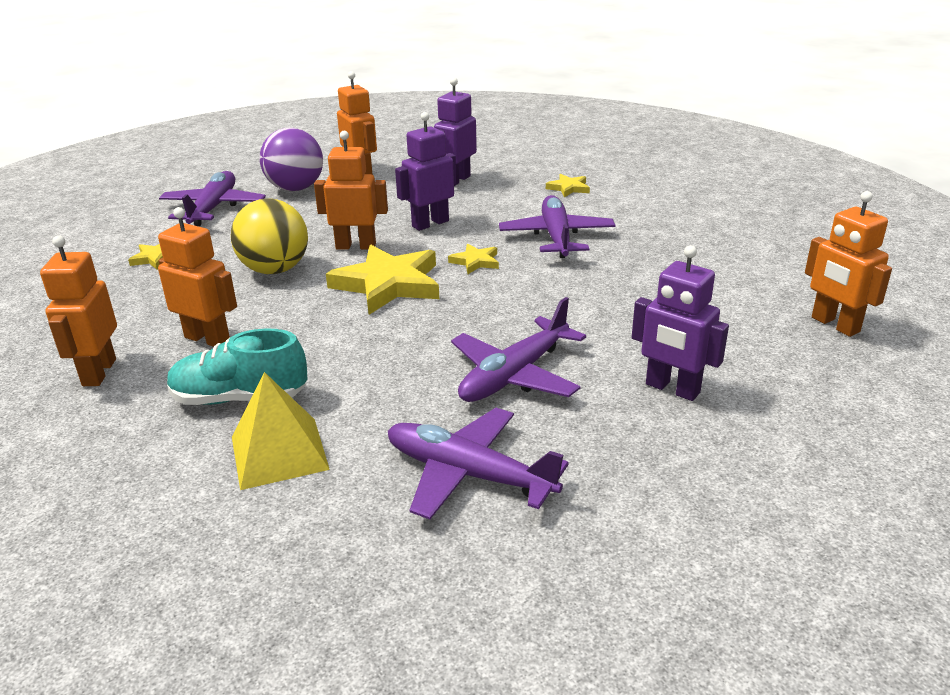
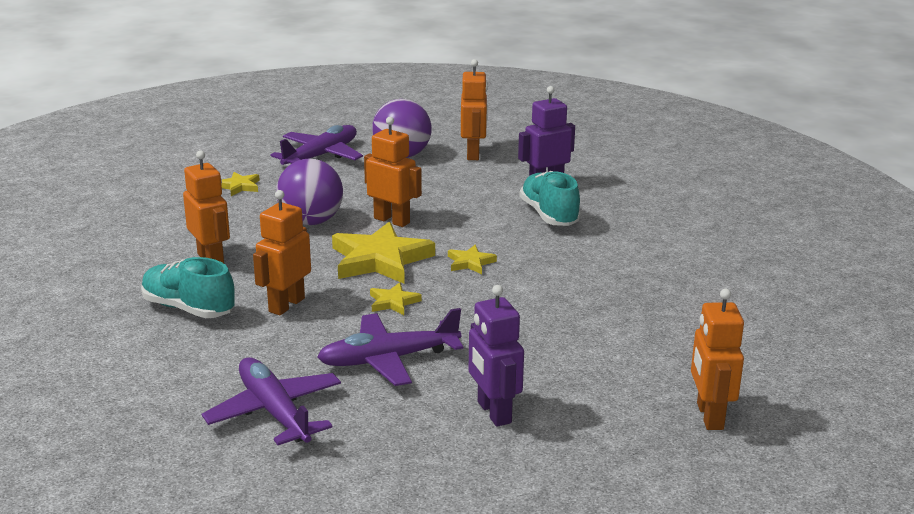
camera: 30 degrees right, 5 degrees down
orange robot [40,235,117,386] -> orange robot moved to [253,190,311,315]
yellow ball [231,198,308,274] -> purple ball [276,159,343,225]
yellow pyramid [232,372,330,490] -> none
purple robot [395,112,456,231] -> none
purple plane [499,195,615,258] -> none
yellow star [546,174,590,197] -> yellow star moved to [370,282,422,315]
none -> turquoise shoe [520,171,581,226]

